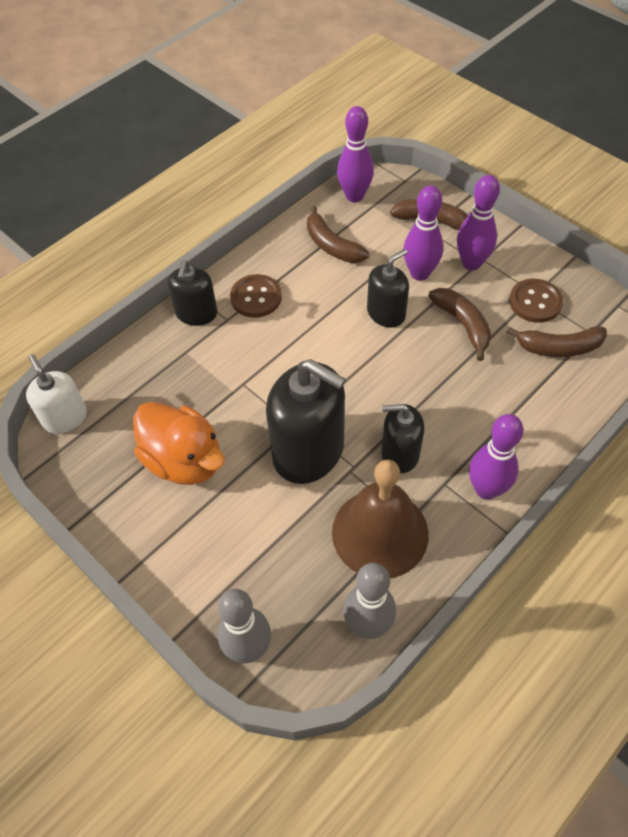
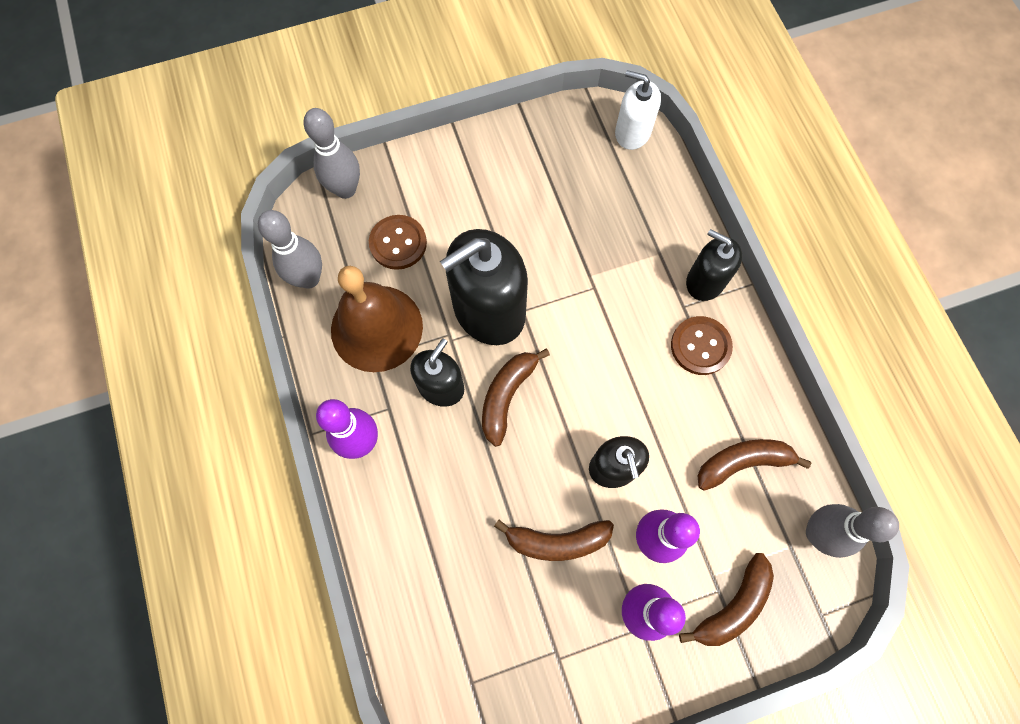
camera: 115 degrees right, 15 degrees up
white soap dispenser [26,354,87,434] -> white soap dispenser turned 150 degrees counterclockwise [615,70,661,150]
orange duck [133,402,225,485] -> none
purple bowling pin [337,106,374,202] -> grey bowling pin [806,504,899,558]
brown banana [507,326,607,357] -> brown banana moved to [482,349,550,447]
brown button [509,279,563,323] -> brown button moved to [369,215,427,270]

